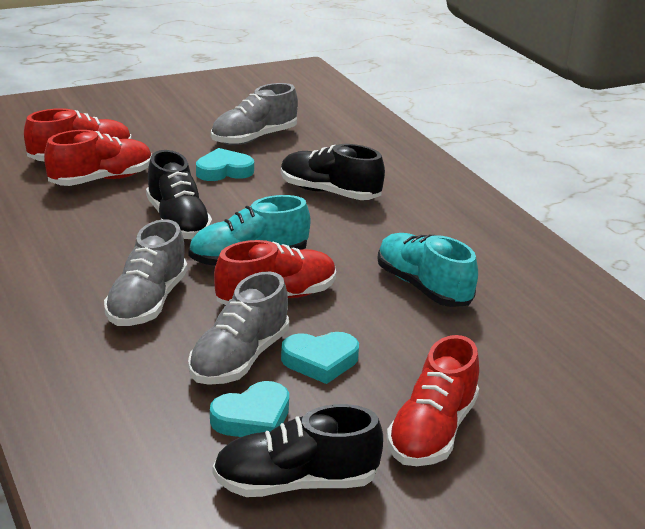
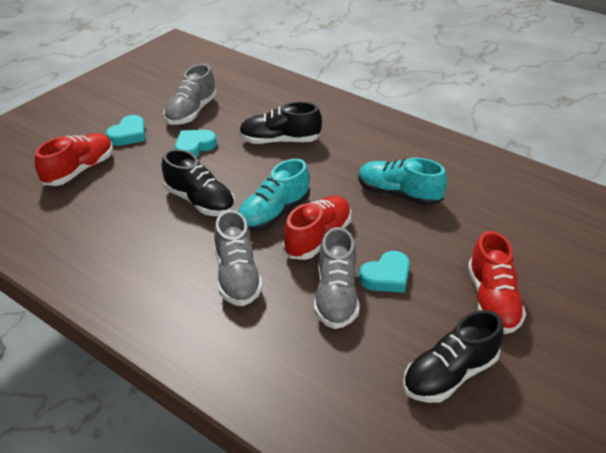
camera: 25 degrees left, 10 degrees up
red shoe [44,130,152,186] -> none
turquoise heart [210,381,289,437] -> turquoise heart moved to [106,115,145,146]

